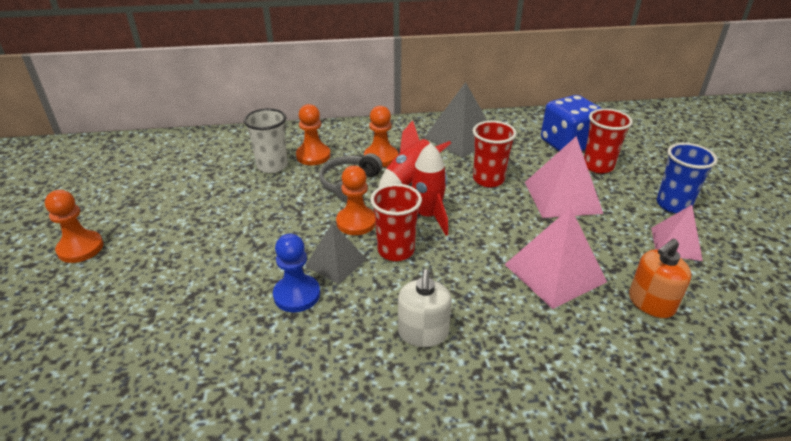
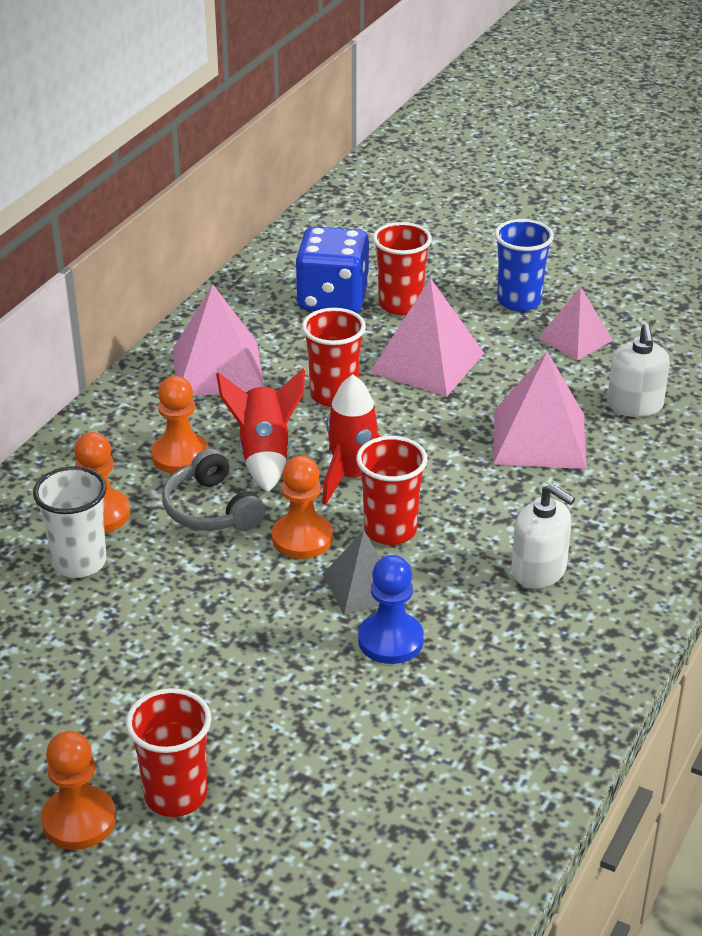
camera: 55 degrees left, 0 degrees up
grey pyramid [424,82,487,158] -> pink pyramid [173,284,264,396]
orange soap dispenser [629,239,691,318] -> white soap dispenser [607,324,670,417]
none -> red cup [126,688,211,817]

